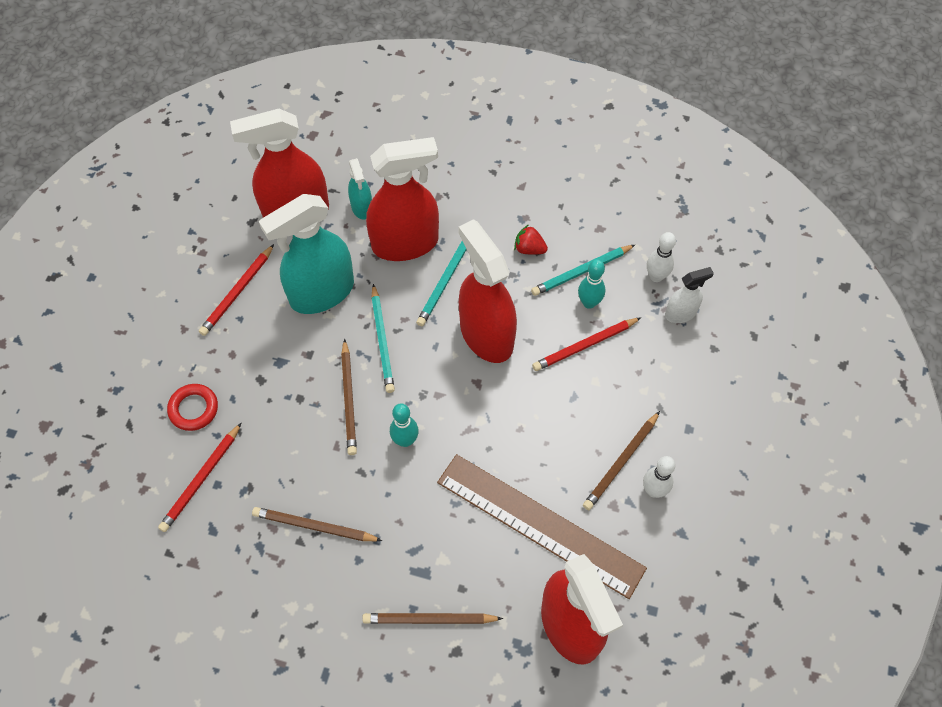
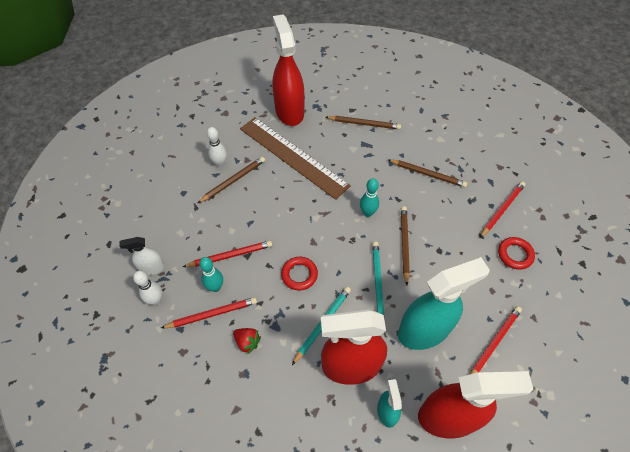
camera: 170 degrees left, 5 degrees down
red spray bottle [458,219,517,363] -> red ring [281,257,318,291]
turquoise pencil [531,245,635,296] -> red pencil [161,297,257,328]

